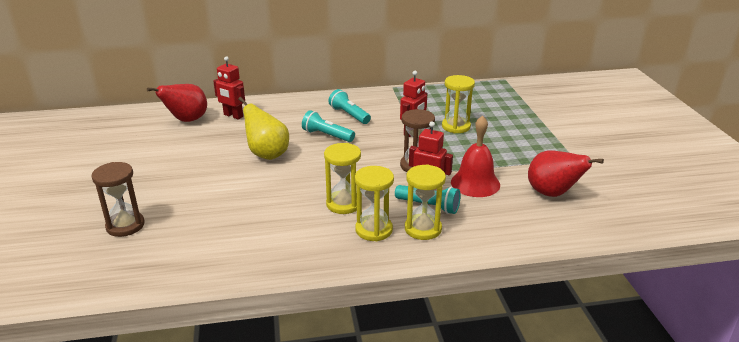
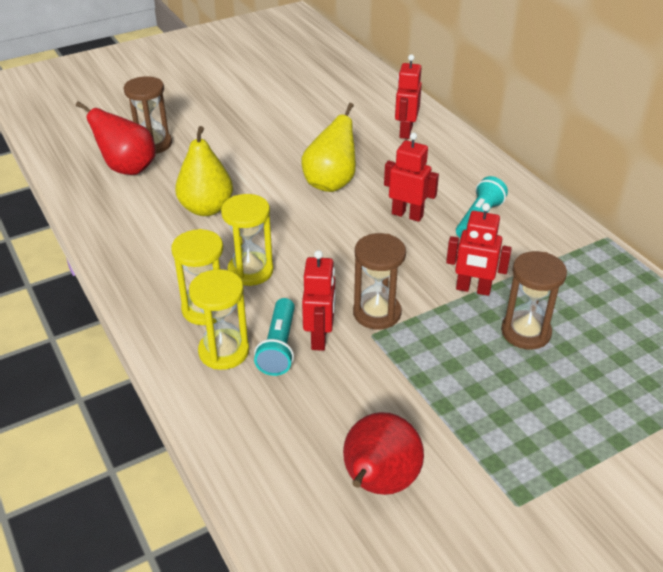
camera: 70 degrees right, 10 degrees up
red pear [147,84,207,122] -> red pear moved to [76,101,156,175]
turquoise flashlight [302,110,355,142] -> red robot [384,132,439,222]
yellow hourglass [442,75,475,133] -> brown hourglass [501,251,567,349]
red bell [451,115,500,197] -> none
none -> yellow pear [175,126,233,216]

